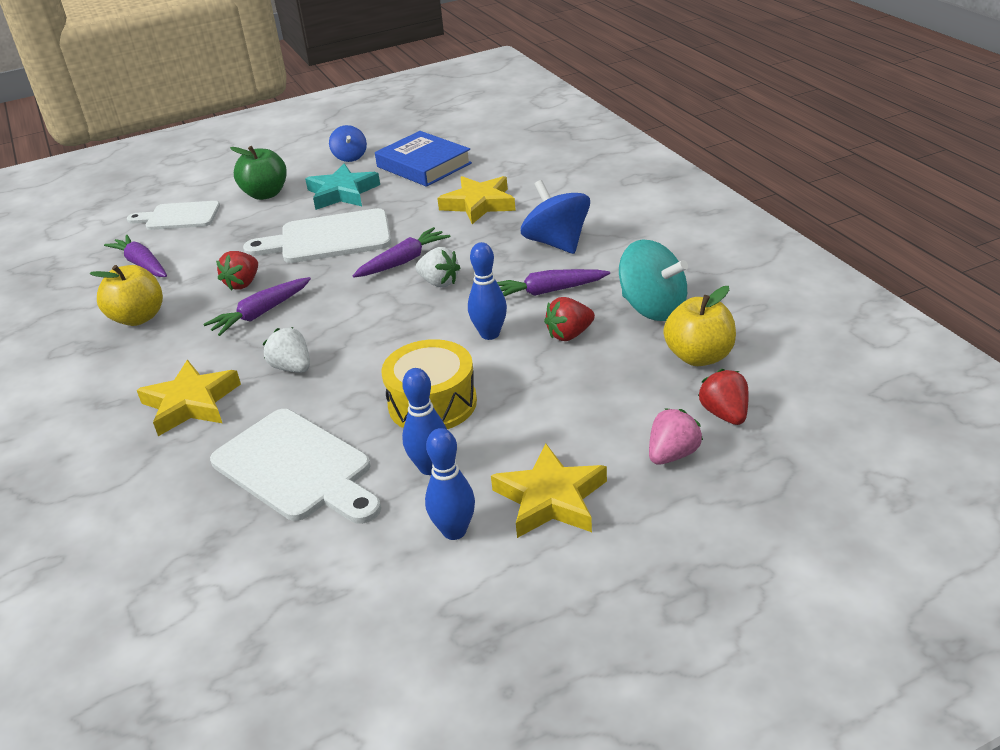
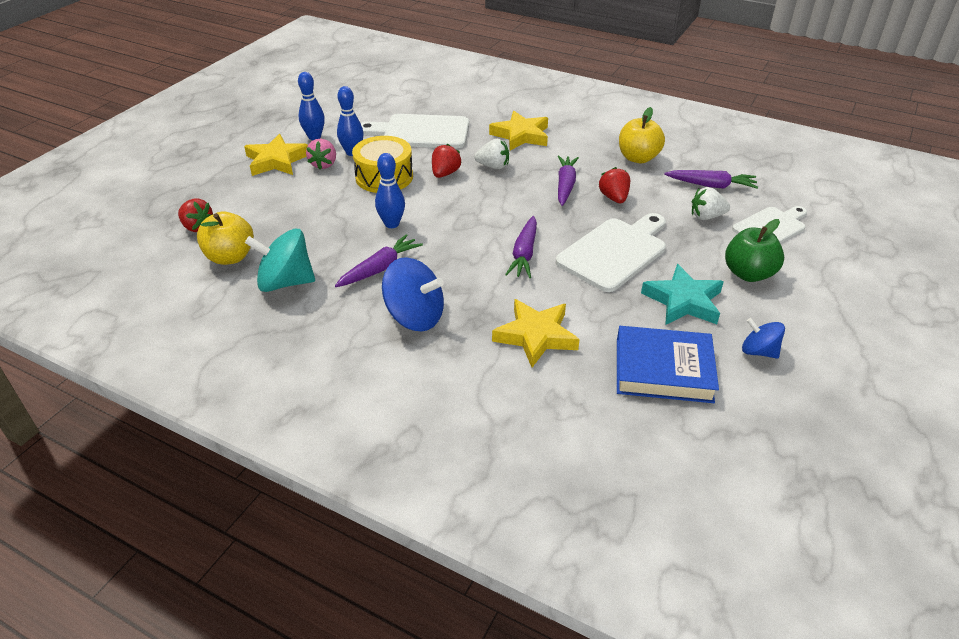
camera: 140 degrees right, 5 degrees up
white strawberry [416,247,460,287] -> white strawberry moved to [692,187,730,220]
red strawberry [544,297,595,341] -> red strawberry moved to [432,144,461,178]
pink strawberry [649,408,703,465] -> pink strawberry moved to [306,139,336,170]

